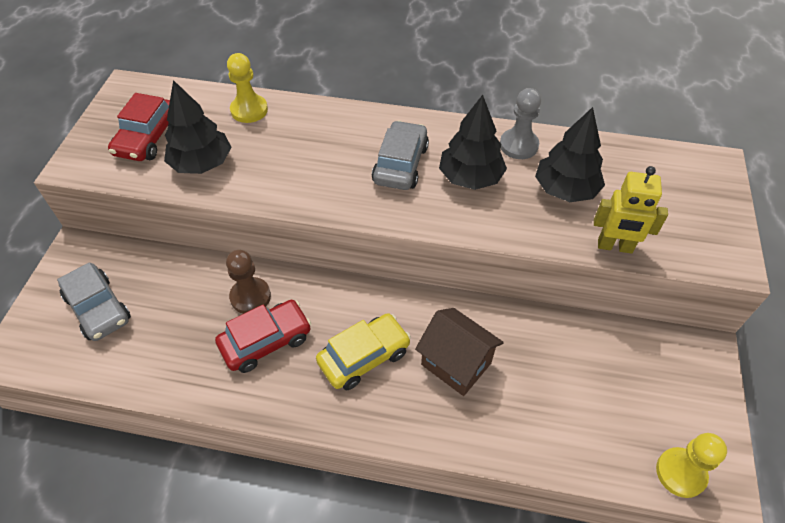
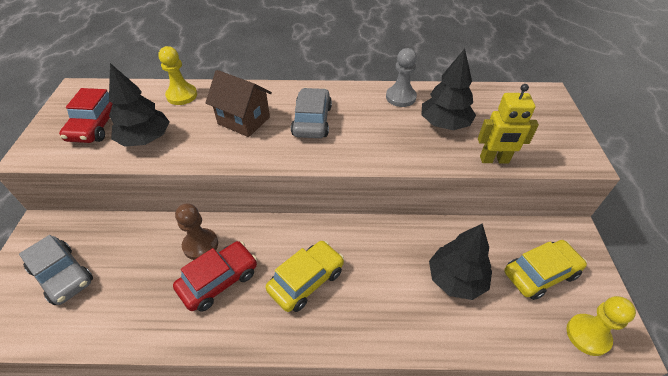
camera: 10 degrees left, 5 degrees down
brown house [415,308,504,396] -> brown house moved to [206,70,272,137]
black tree [439,95,507,190] -> black tree moved to [429,223,492,300]
none -> yellow car [504,240,587,300]

